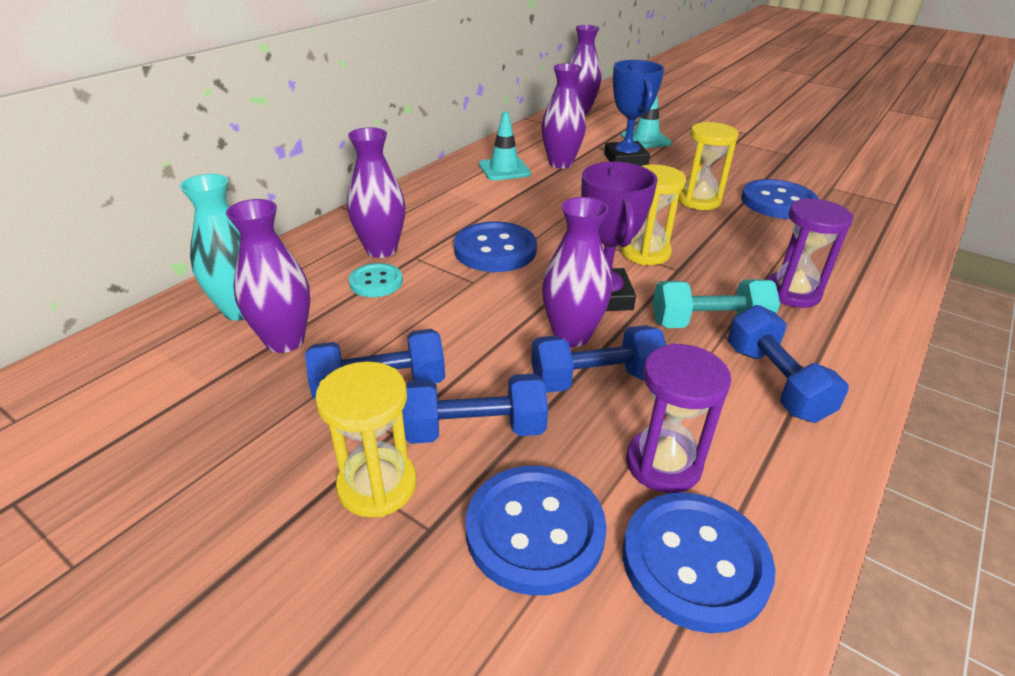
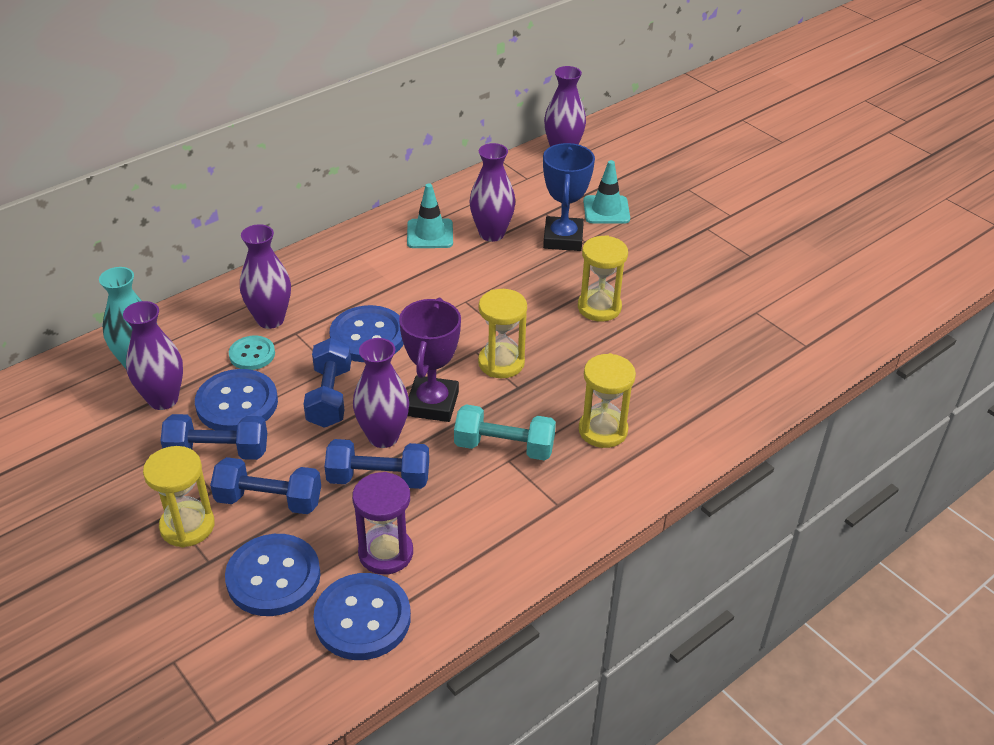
camera: 15 degrees right, 5 degrees up
blue dumbbell [728,305,849,423] -> blue dumbbell moved to [304,338,351,428]
blue button [741,179,819,219] -> blue button moved to [195,369,278,431]
purple hourglass [767,198,853,308] -> yellow hourglass [579,353,636,448]

